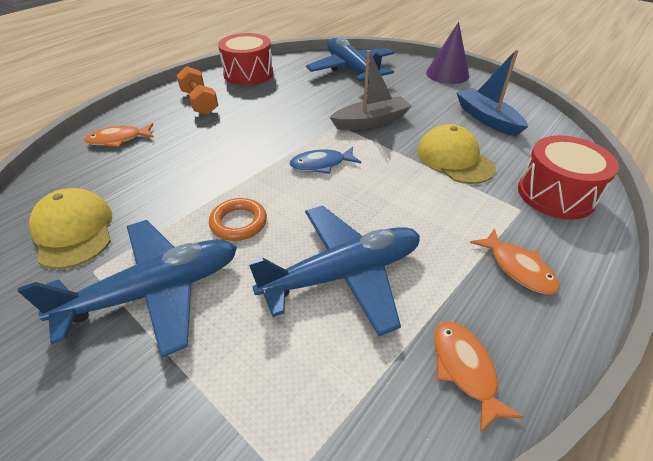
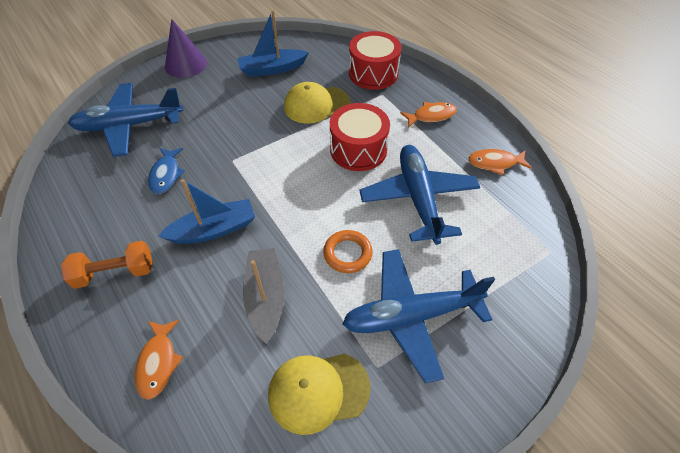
camera: 75 degrees left, 10 degrees up
blue plane [18,220,237,358] -> blue plane turned 90 degrees counterclockwise [342,249,495,384]
red drum [218,33,273,86] -> red drum moved to [330,103,390,171]
blue fish [289,147,361,174] -> blue fish moved to [148,148,185,194]
grey boat [330,50,411,130] -> grey boat moved to [243,248,284,344]
none -> blue boat [158,179,255,244]

